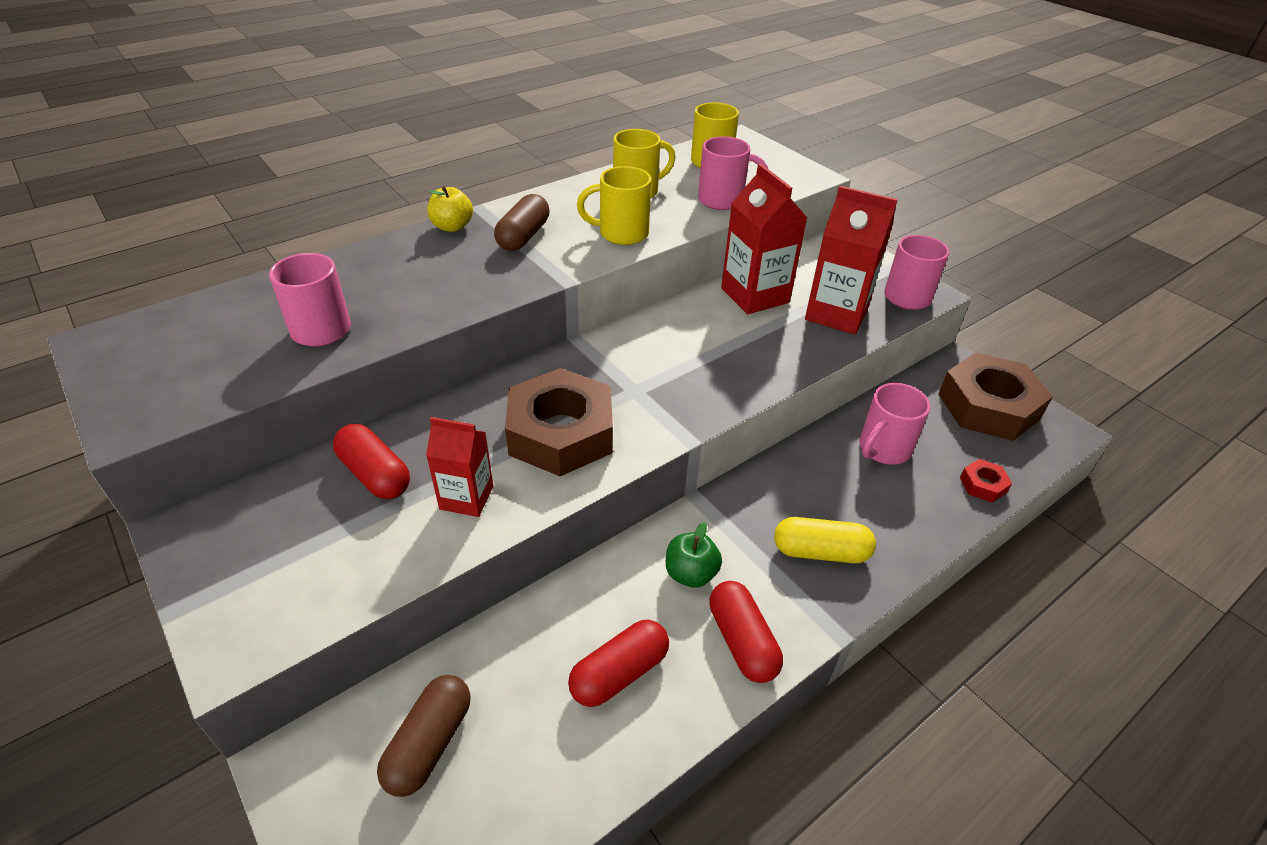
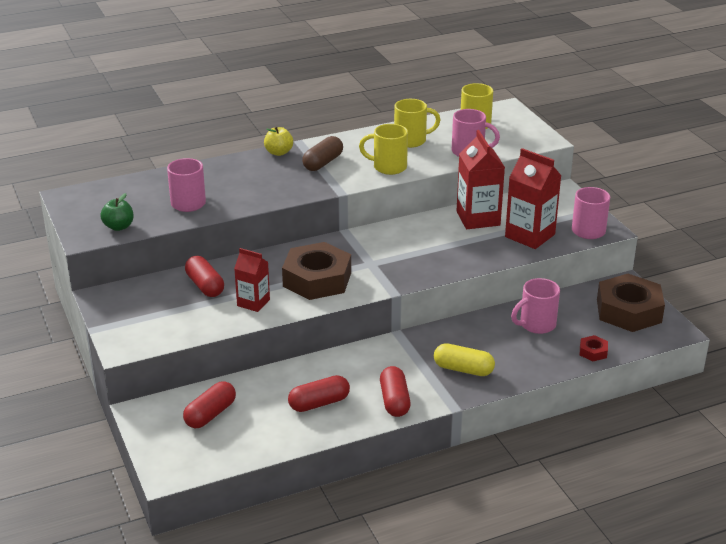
camera: 15 degrees right, 10 degrees down
brown capsule [377,675,471,797] -> red capsule [183,381,236,428]
green apple [666,522,722,588] -> green apple moved to [100,193,134,231]

